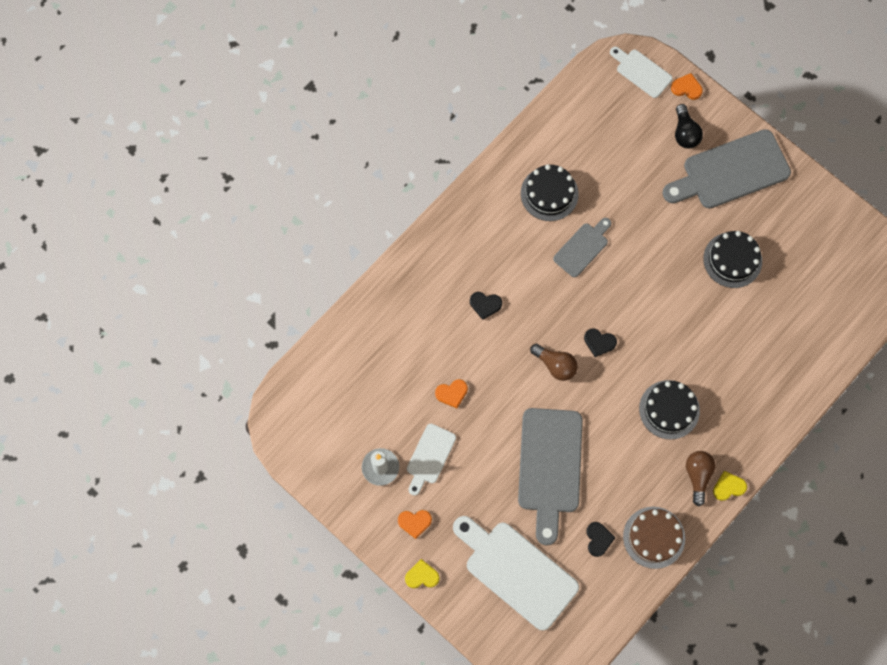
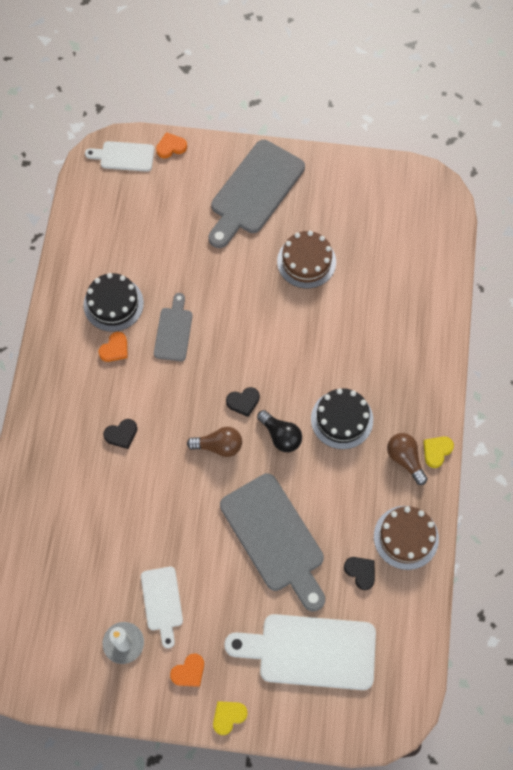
camera: 35 degrees left, 5 degrees down
orange heart [435,379,468,408] -> orange heart moved to [98,332,128,362]
black light bulb [675,104,703,148] -> black light bulb moved to [257,410,302,452]
black cake [703,231,762,288] -> brown cake [277,231,336,288]

